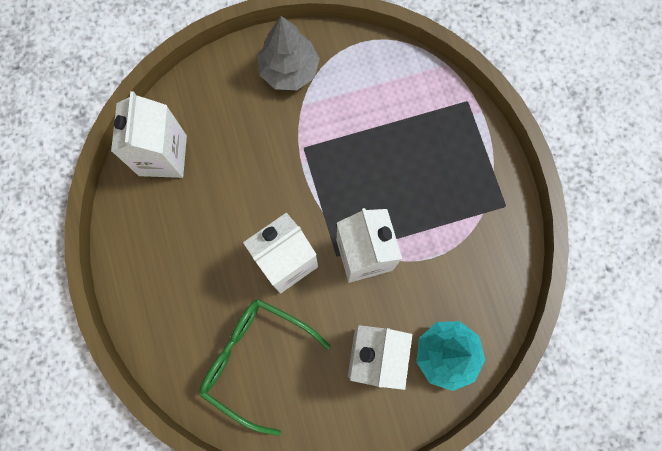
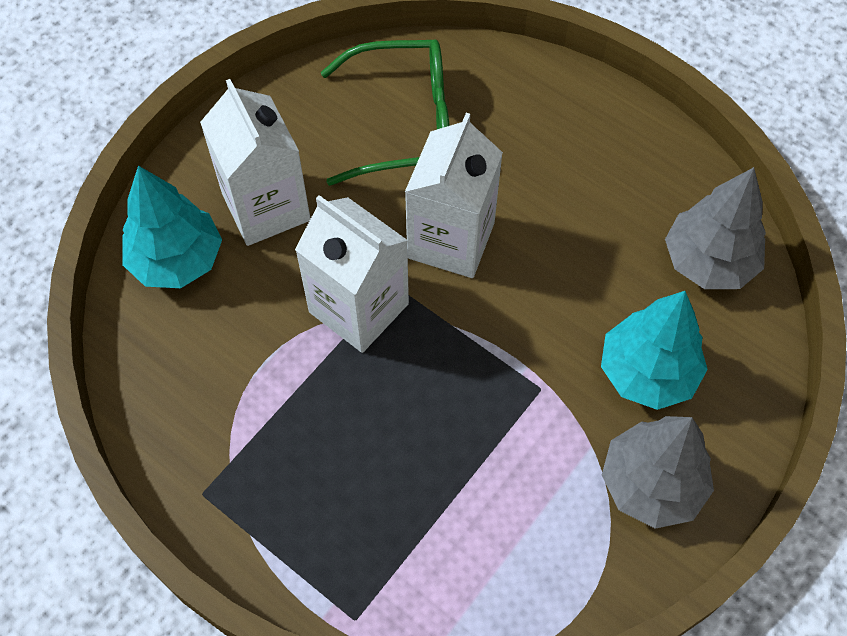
camera: 145 degrees right, 15 degrees down
white carton [111,91,187,178] -> grey tree [665,167,766,289]
none -> turquoise tree [601,291,708,410]

